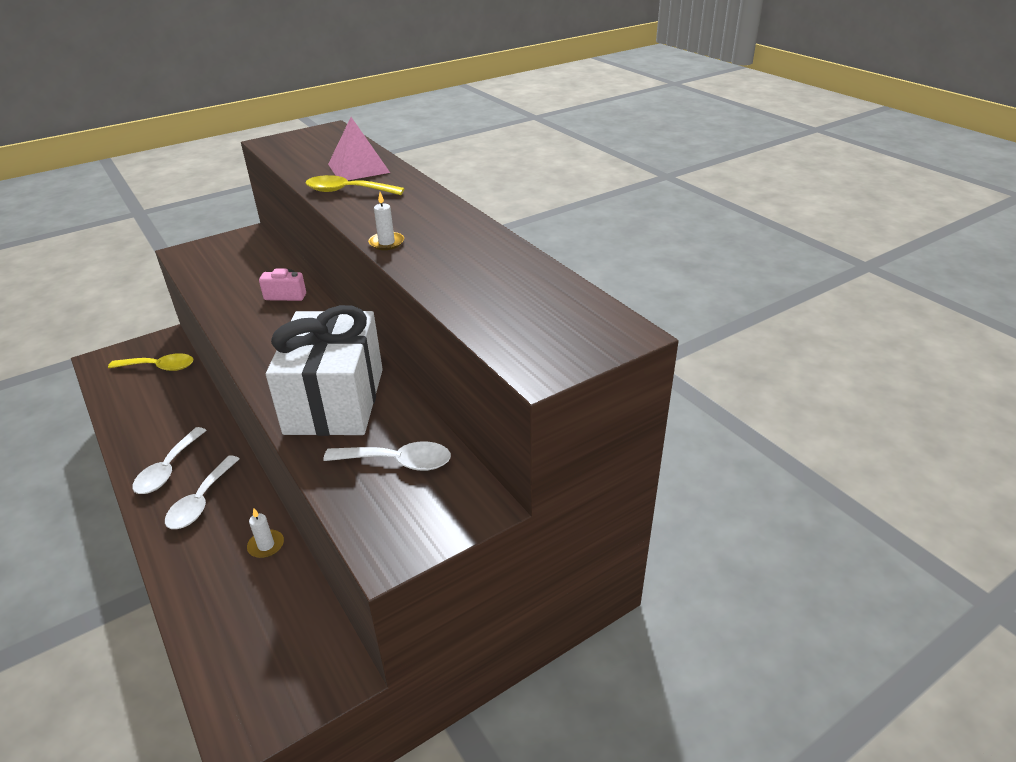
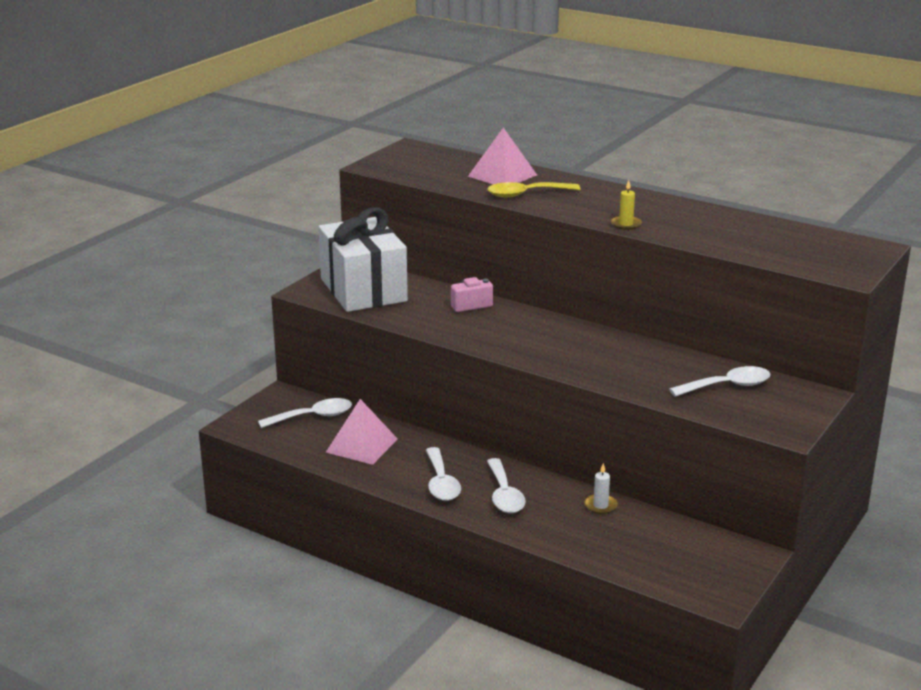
camera: 25 degrees left, 10 degrees down
yellow spoon [108,353,194,371] -> white spoon [258,398,352,428]
white gift [266,305,383,436] -> white gift moved to [318,207,408,312]
white candle [368,192,404,250] -> yellow candle [611,180,642,230]
none -> pink pyramid [326,399,398,465]

